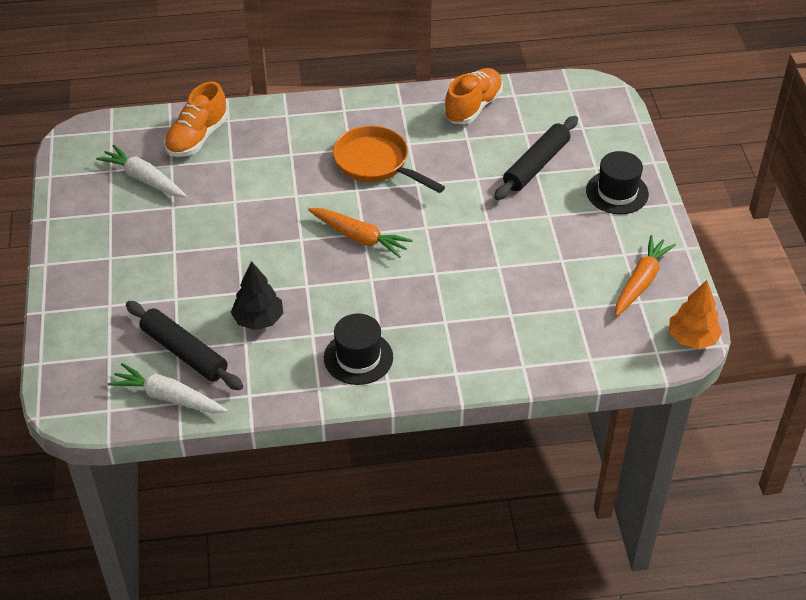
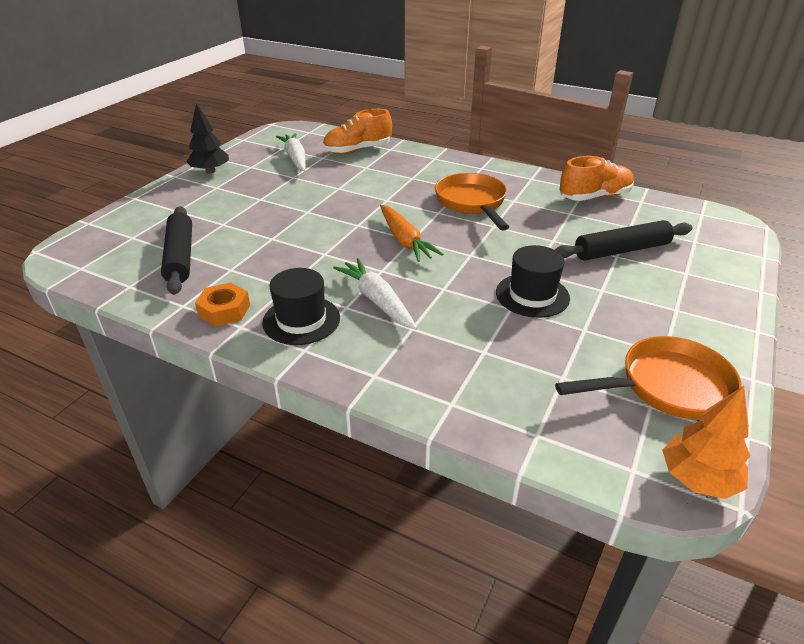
camera: 35 degrees right, 10 degrees down
white carrot [108,363,228,413] -> white carrot moved to [333,258,417,330]
black tree [231,261,283,330] -> black tree moved to [186,103,229,173]
black hat [586,151,649,214] -> black hat moved to [496,245,570,318]
orange carrot [615,235,676,316] -> orange pan [555,336,742,419]
none -> orange nut [195,283,250,327]

